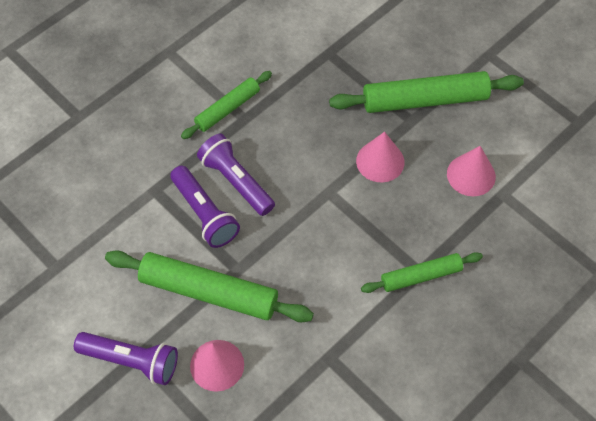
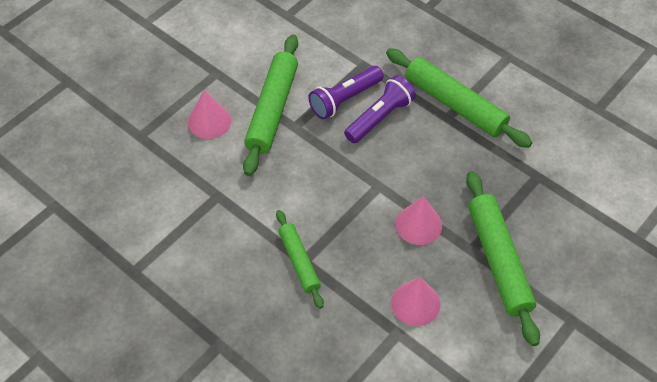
camera: 85 degrees right, 5 degrees down
purple flashlight [74,332,178,385] -> none
green rolling pin [181,71,272,139] -> green rolling pin [386,48,532,148], size x1.69

